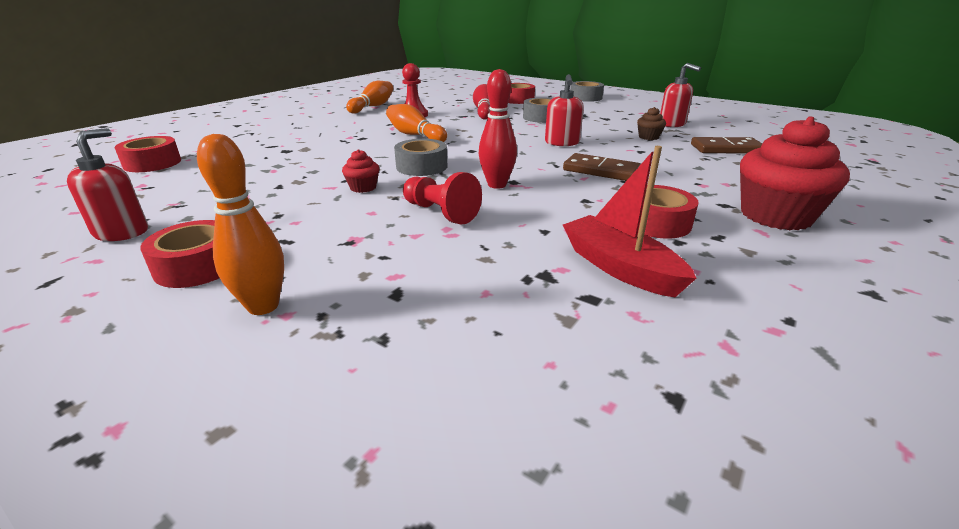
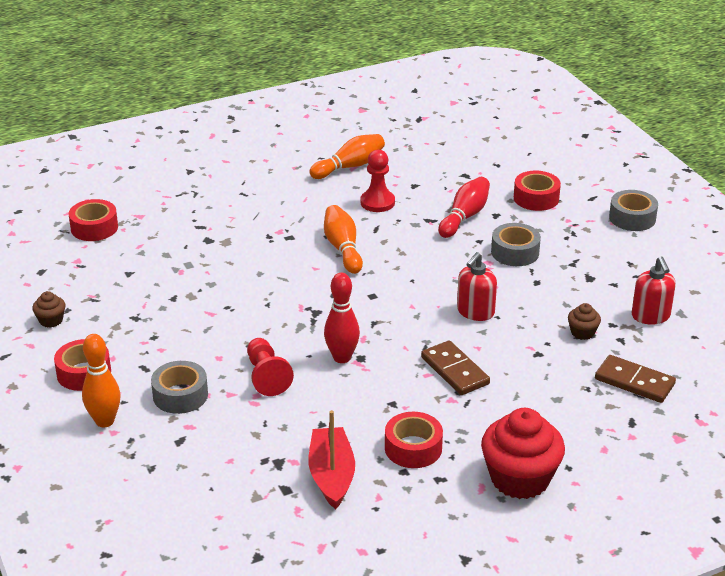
camera: 30 degrees right, 5 degrees up
red soap dispenser [67,128,148,241] -> brown cupcake [32,291,65,328]
red cupcake [342,149,379,193] -> none
grey tape [394,139,448,176] -> grey tape moved to [151,361,208,414]

